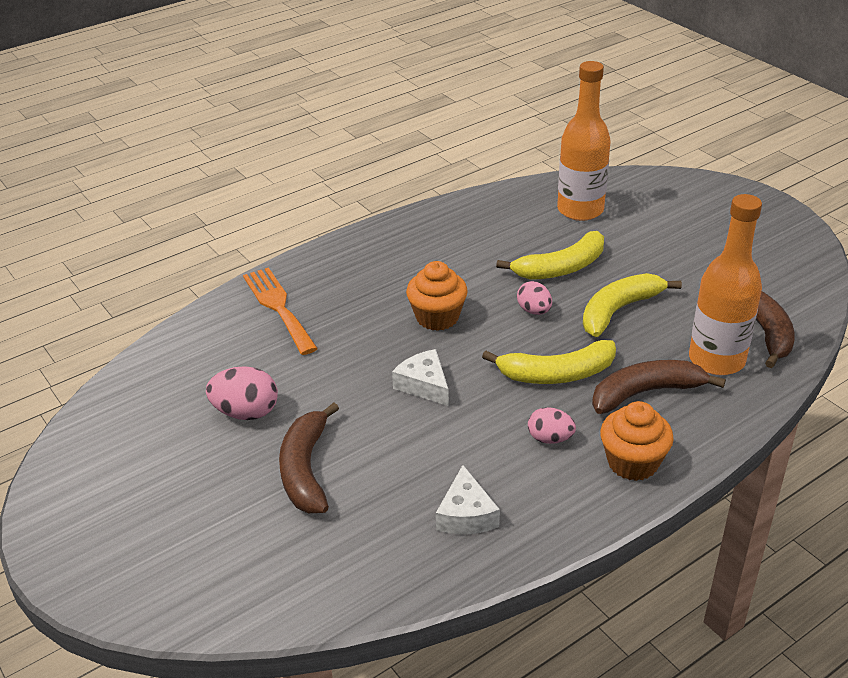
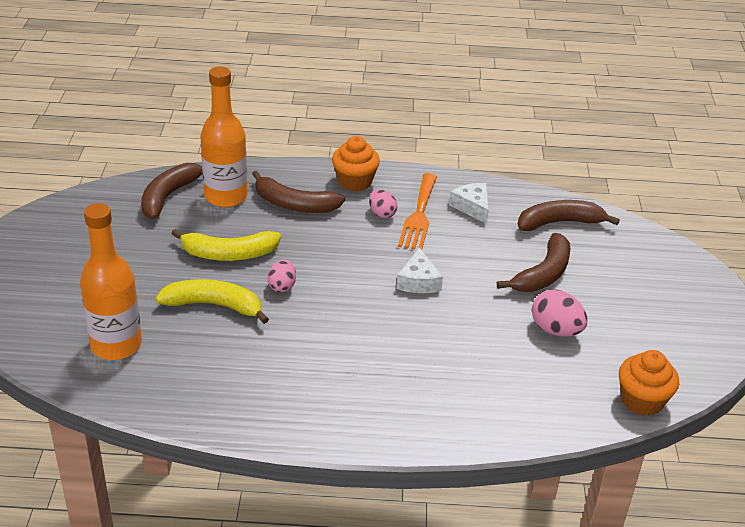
camera: 145 degrees left, 0 degrees up
orange fork [243,267,318,355] -> orange fork moved to [398,173,437,250]
orange cupcake [406,261,468,331] -> orange cupcake moved to [619,350,679,416]
white cheese [436,465,500,534] -> white cheese turned 60 degrees counterclockwise [449,183,489,224]
yellow banana [482,340,616,384] -> none
none -> brown banana [518,200,620,231]

